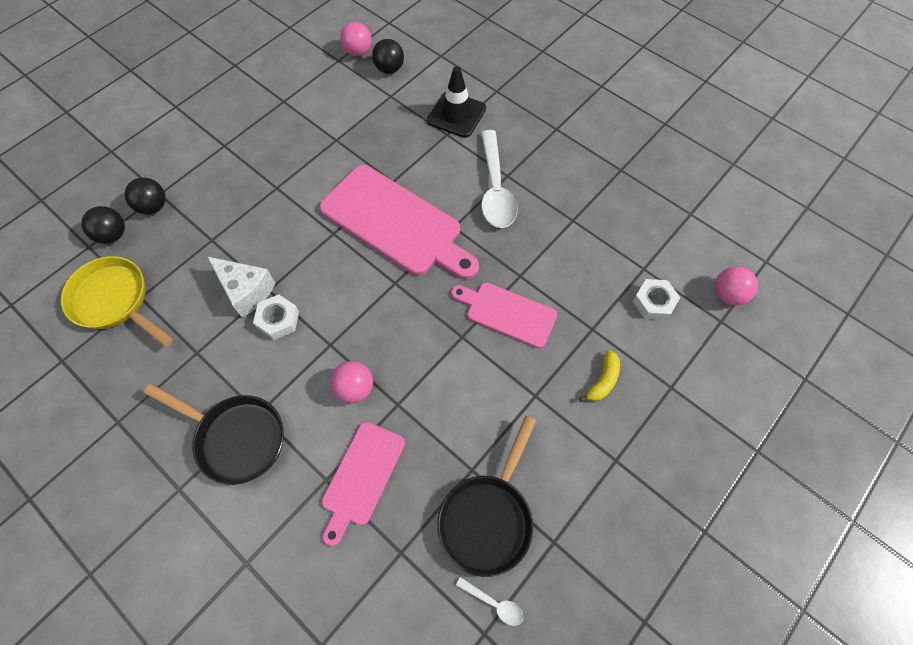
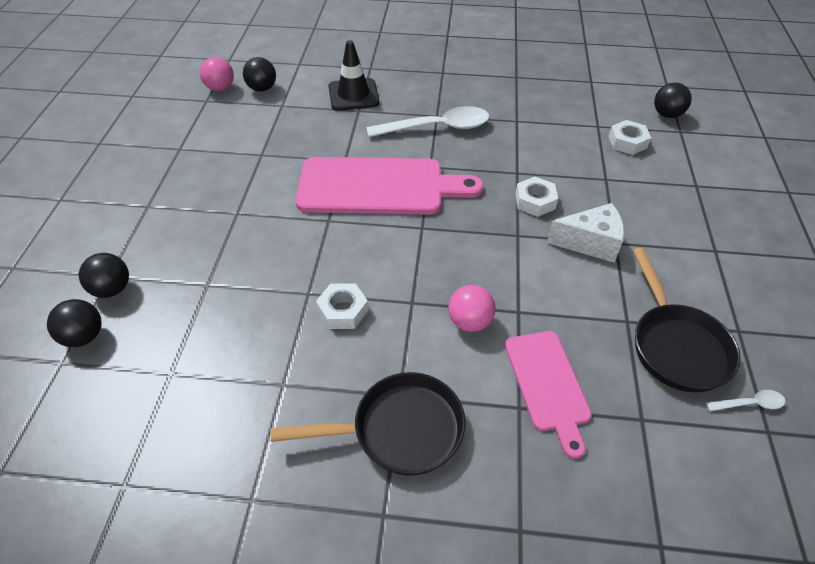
camera: 35 degrees left, 15 degrees down
yellow pan [61,256,173,347] -> none
white cheese [207,256,276,318] -> white cheese moved to [547,203,624,263]
pink cutting board [451,283,557,348] -> white nut [515,177,558,217]
white spoon [481,130,517,228] -> white spoon turned 60 degrees counterclockwise [366,106,489,137]
yellow banana [580,350,620,402] -> none
pink ball [715,266,758,305] -> black ball [654,83,692,118]

